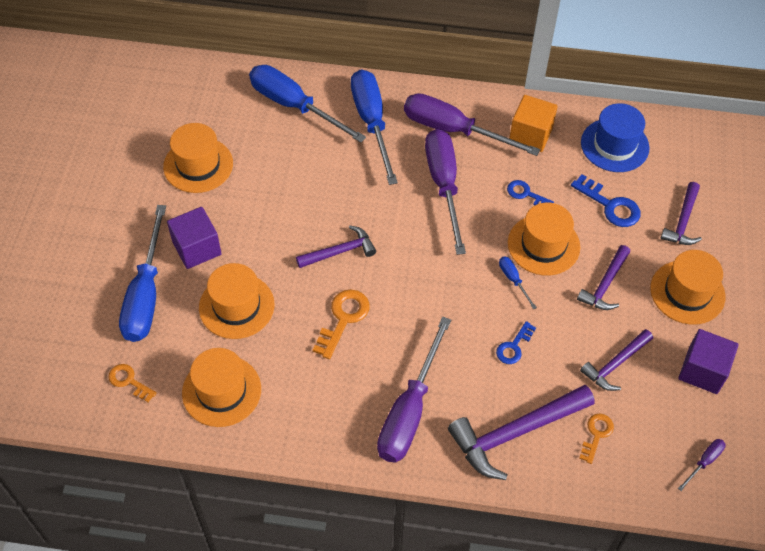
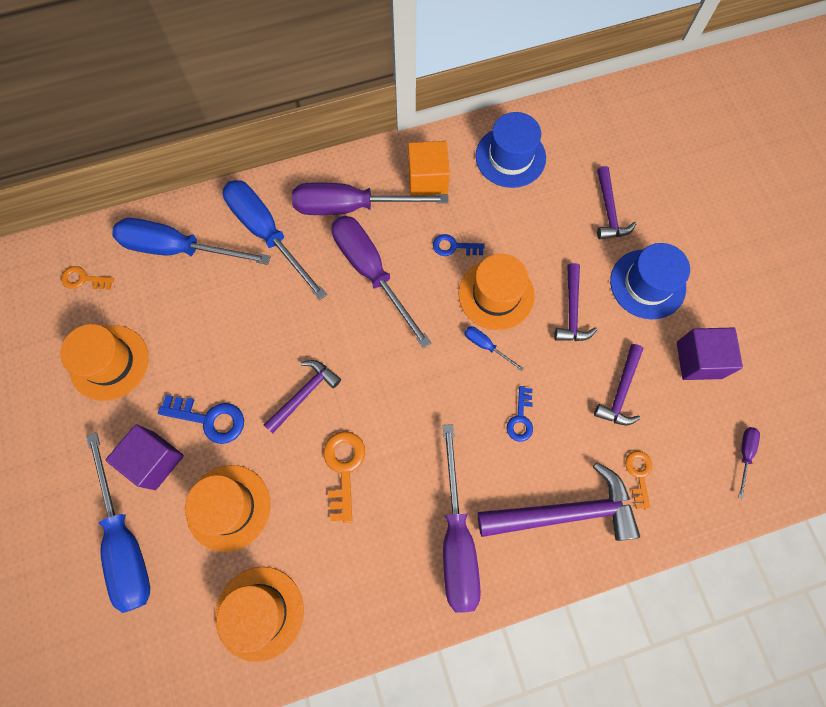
camera: 25 degrees left, 15 degrees up
orange key [108,364,157,402] -> orange key moved to [61,266,114,290]
purple hammer [448,385,595,480] -> purple hammer turned 135 degrees counterclockwise [478,462,640,541]
blue key [571,174,641,227] -> blue key moved to [158,395,244,444]
orange hat [650,250,725,325] -> blue hat [610,243,690,319]

